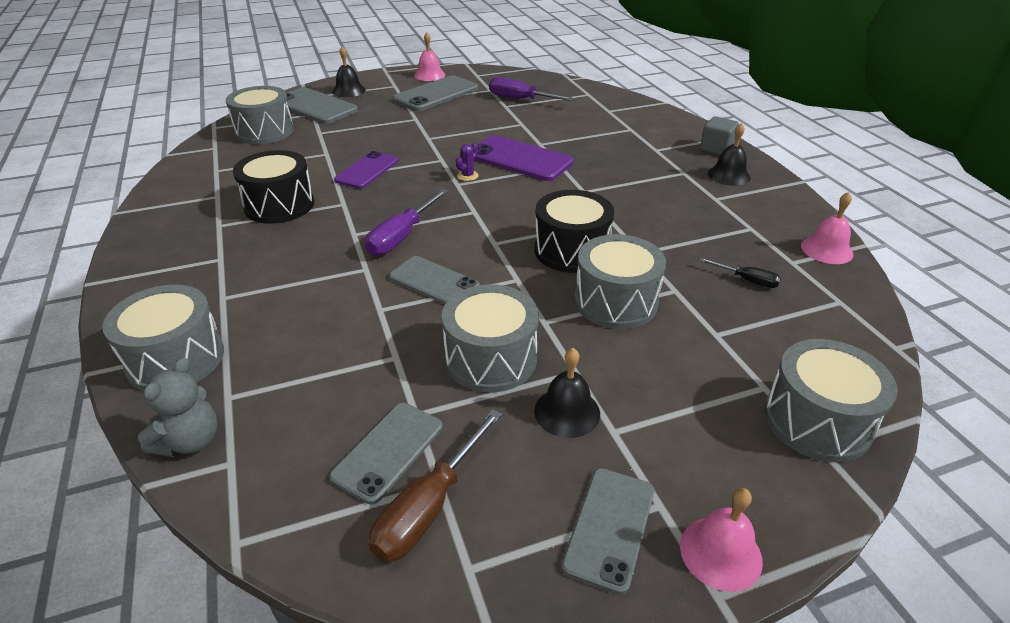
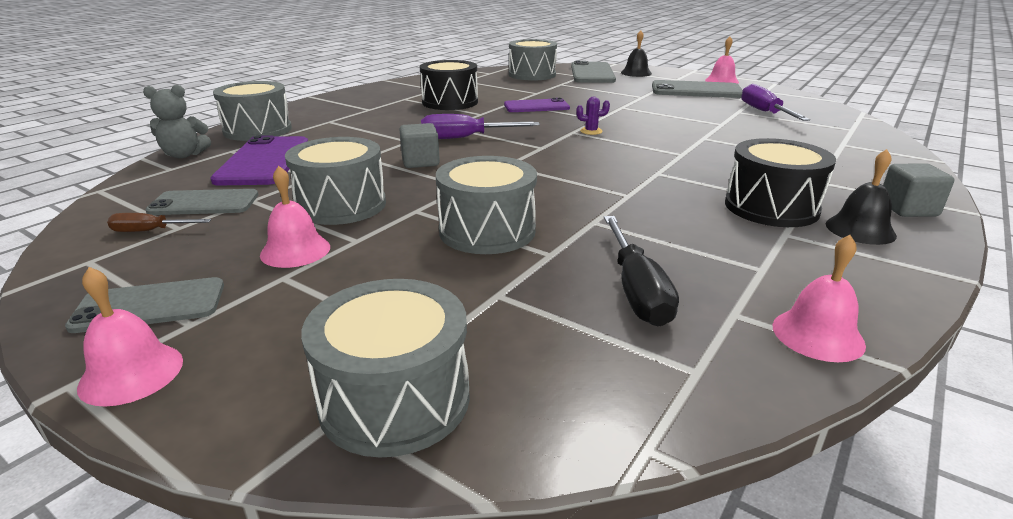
camera: 55 degrees right, 10 degrees down
brown screwdriver [368,409,502,562] -> brown screwdriver [107,213,211,232], size x0.57
grey phone [389,256,480,304] -> grey cube [399,123,440,168]
purple phone [473,135,574,181] -> purple phone moved to [211,135,308,186]
black drum [534,190,614,273] -> black drum moved to [725,138,836,227]
black bell [534,348,600,438] -> pink bell [260,166,330,268]
black screwdriver [699,258,781,288] -> black screwdriver [604,216,679,326], size x1.75

